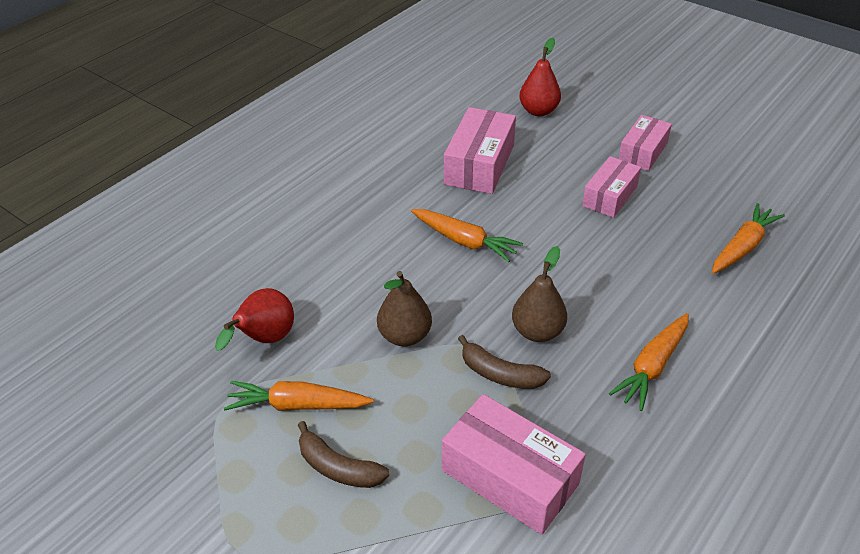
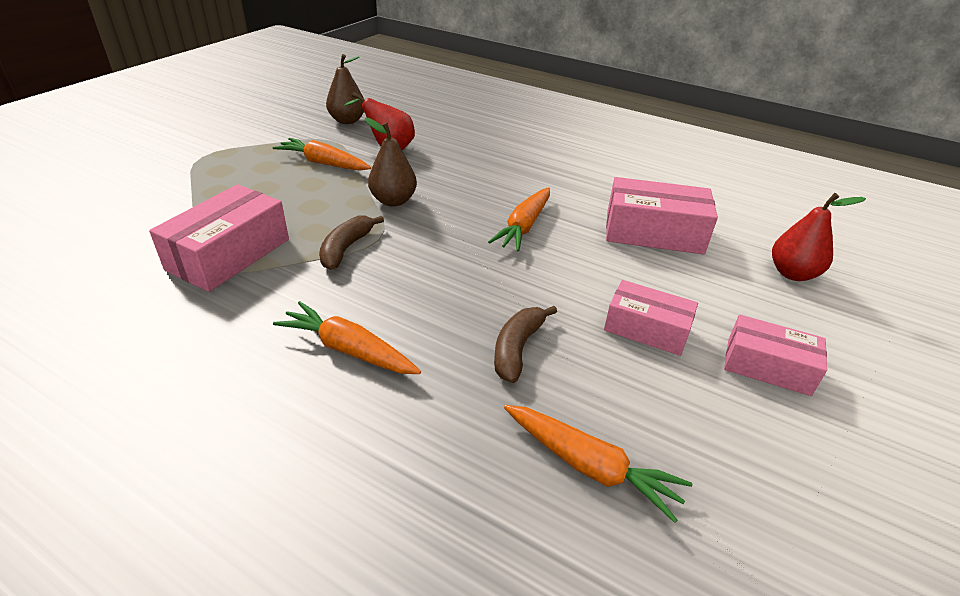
camera: 80 degrees right, 5 degrees down
orange carrot [224,381,374,411] -> orange carrot turned 60 degrees counterclockwise [273,138,371,171]
brown banana [298,421,389,488] -> brown banana moved to [494,306,557,383]
brown pear [512,246,567,342] -> brown pear moved to [326,54,364,124]

